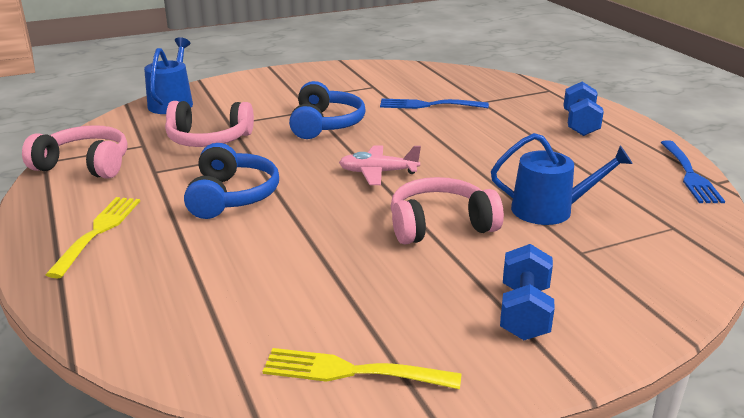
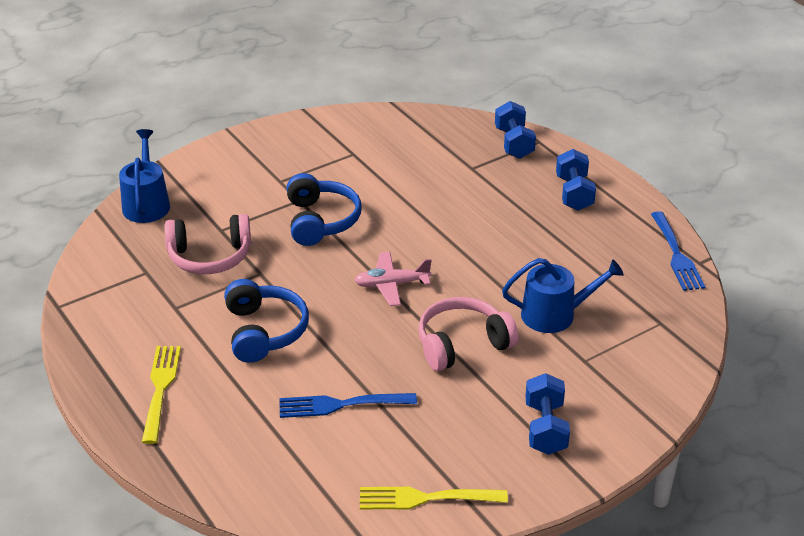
camera: 10 degrees left, 10 degrees up
pink headphones [22,125,127,179] -> none
blue fork [380,99,489,109] -> blue fork moved to [279,393,417,418]
none -> blue dumbbell [495,101,536,159]

